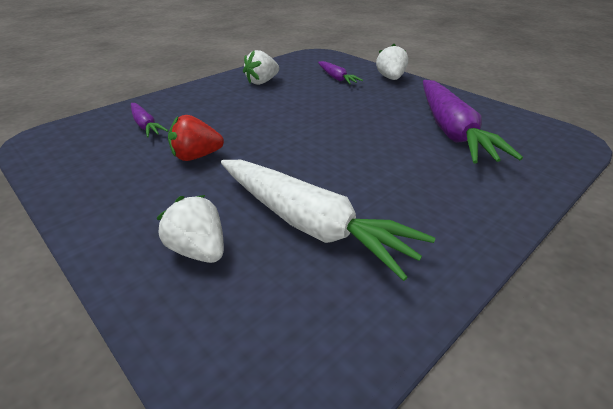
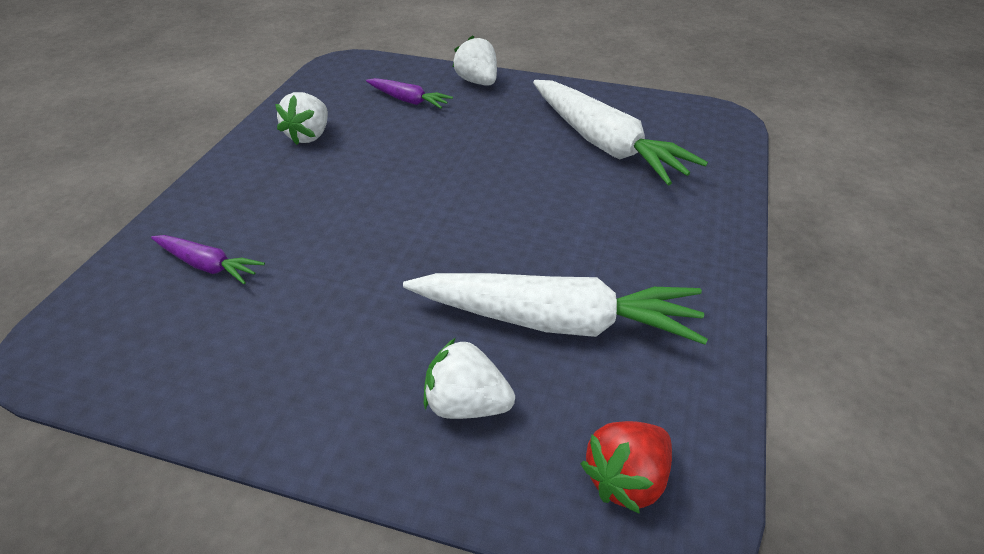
camera: 30 degrees left, 5 degrees up
red strawberry [168,115,224,161] -> red strawberry moved to [580,421,672,514]
purple carrot [423,80,523,164] -> white carrot [533,80,708,186]

